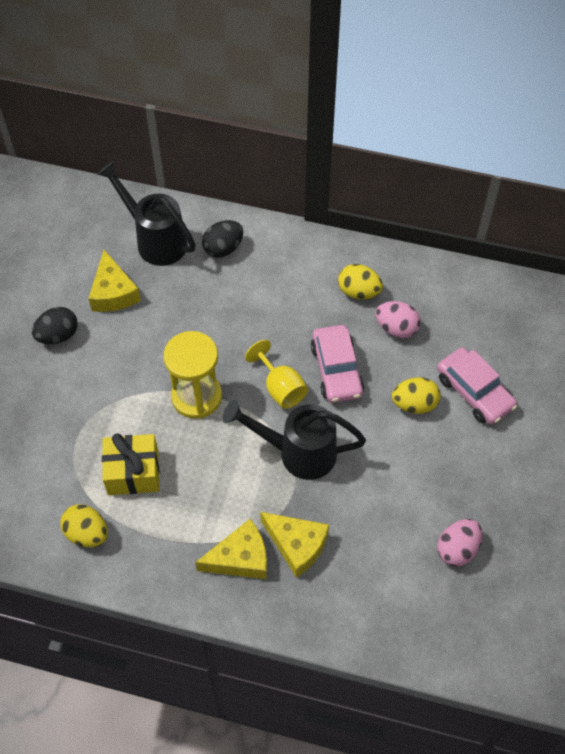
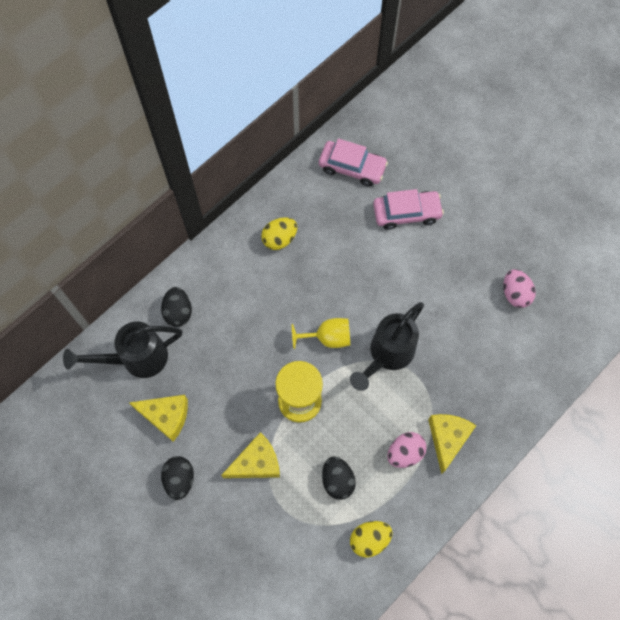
camera: 60 degrees left, 10 degrees up
yellow gift [102,434,159,495] -> black egg [322,456,356,500]
yellow cheese [260,512,329,578] -> yellow cheese moved to [221,432,280,478]
pink car [311,325,364,403] -> pink car moved to [319,138,388,187]
pink egg [375,301,421,338] -> pink egg moved to [387,432,427,468]
yellow egg [392,377,441,414] -> none

